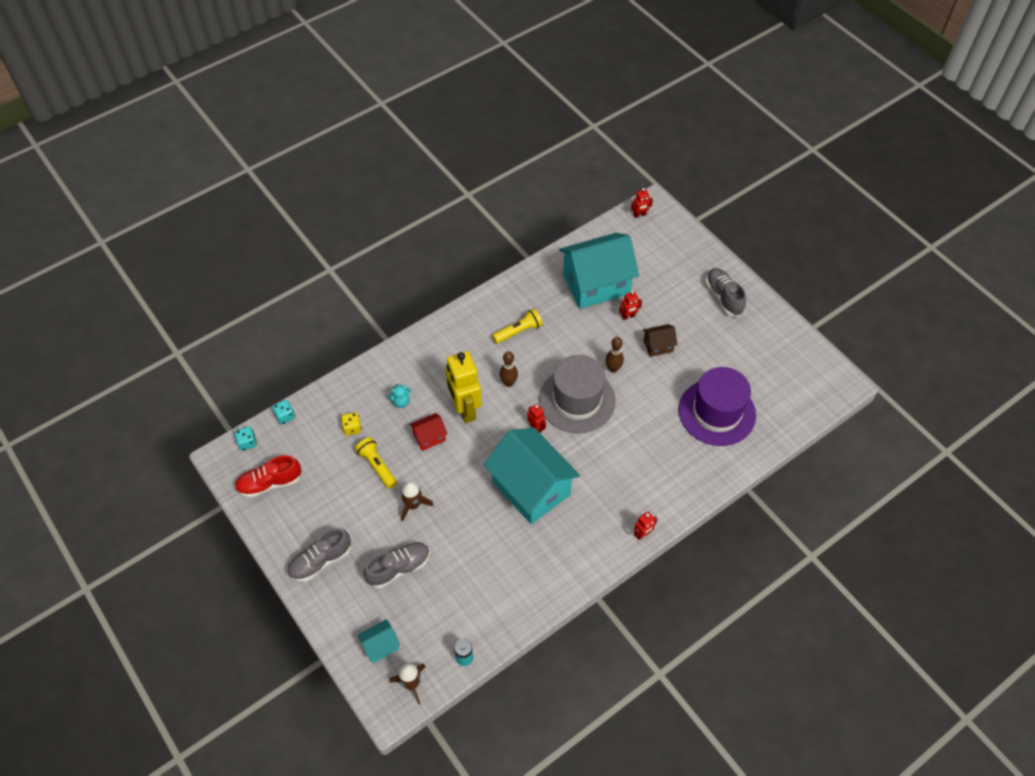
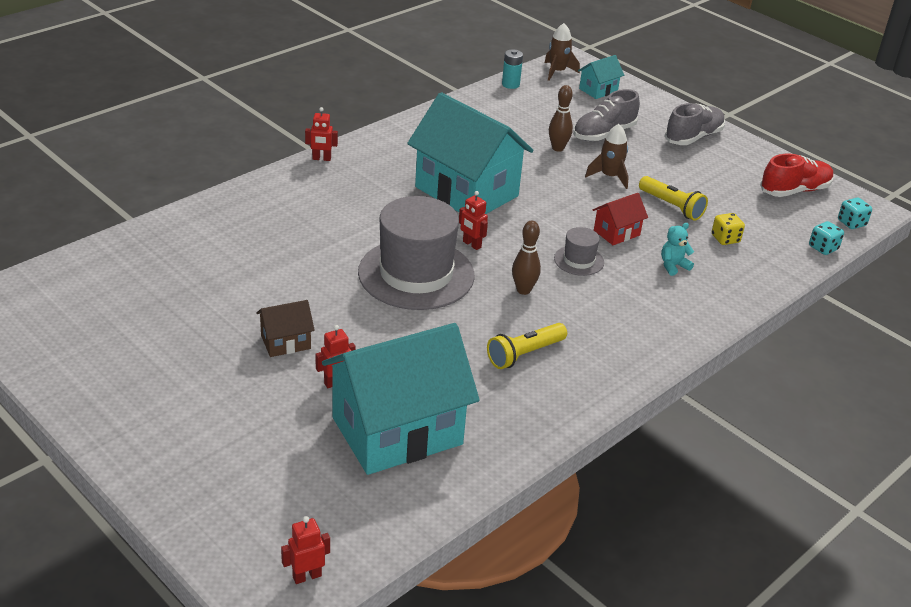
camera: 170 degrees right, 20 degrees down
yellow robot [446,351,482,423] -> grey hat [554,227,604,276]
brown bowling pin [605,337,624,373] -> brown bowling pin moved to [549,85,573,152]
red robot [634,512,657,540] -> red robot turned 135 degrees counterclockwise [305,107,338,161]
purple hat [679,367,756,446] -> none
grey shoe [705,268,746,317] -> none

